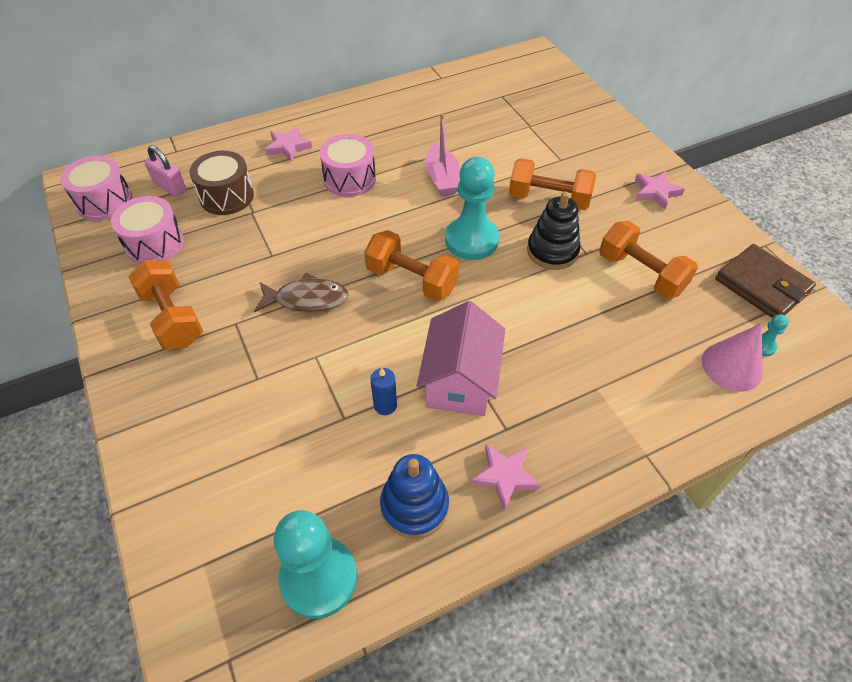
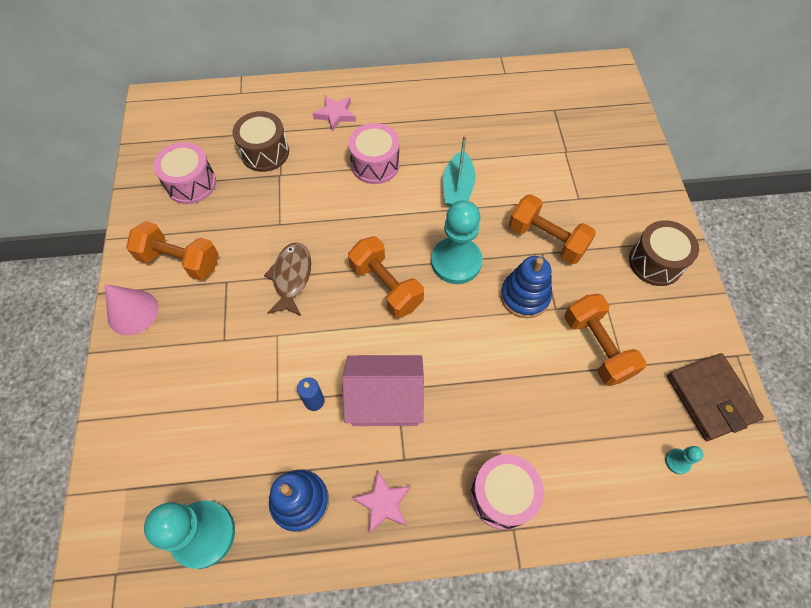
camera: 20 degrees right, 10 degrees up
pink drum [60,156,132,221] -> pink drum moved to [470,454,544,530]
orange dumbbell [128,260,203,349] -> orange dumbbell turned 60 degrees counterclockwise [126,221,218,280]
pink padlock [145,145,186,196] -> none
brown fish [254,273,349,312] -> brown fish turned 105 degrees counterclockwise [264,242,311,316]
pink house [417,301,505,416] -> pink house turned 60 degrees clockwise [342,355,424,426]
pink boat [425,114,460,196] -> turquoise boat [443,135,476,207]
black stacking toy [527,192,581,270] -> blue stacking toy [501,256,552,318]
pink star [635,171,685,209] -> brown drum [629,220,699,286]
pink cone [702,323,763,392] -> pink cone moved to [105,284,158,336]

